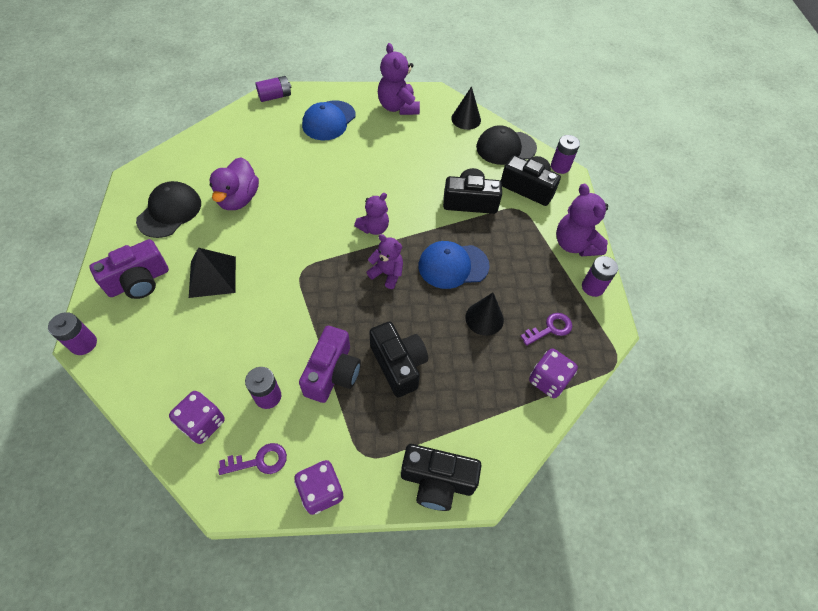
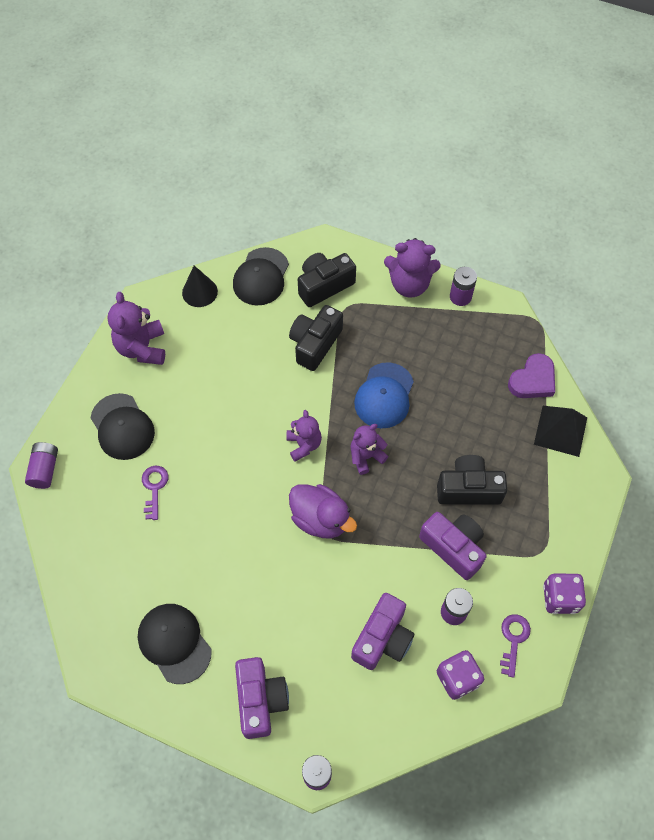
camera: 60 degrees left, 5 degrees up
black pyramid [189,248,236,298] -> black pyramid moved to [534,406,587,457]
purple duck [209,157,259,210] -> purple duck moved to [289,484,357,538]
blue cap [302,100,356,140] -> black cap [91,393,155,460]
purple teddy bear [378,43,420,115] -> purple teddy bear turned 75 degrees clockwise [107,292,165,365]
black camera [401,444,482,511] -> none
black cone [465,293,504,336] -> none
purple key [520,313,572,346] -> purple key moved to [142,466,168,520]
purple dice [529,349,578,398] -> purple heart [508,353,555,398]
purple battery [551,135,580,174] -> none
none -> purple camera [351,593,414,670]

